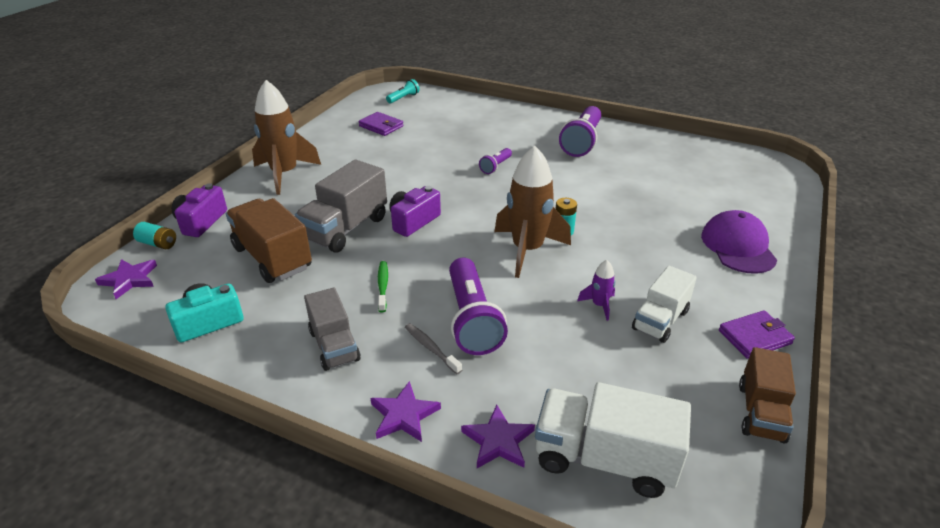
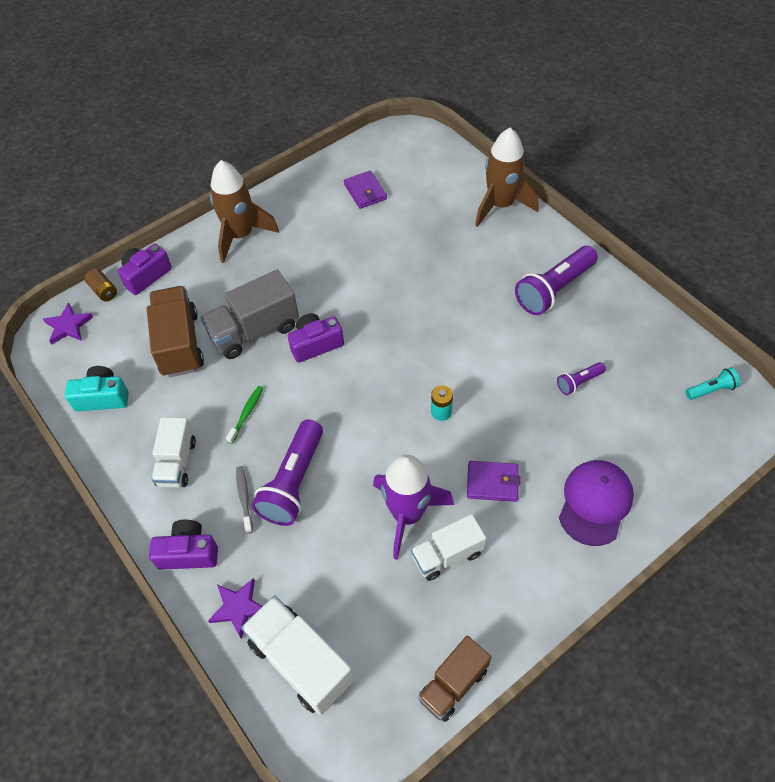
camera: 30 degrees right, 20 degrees up
turquoise battery [133,222,176,249] -> brown battery [85,269,117,301]
grey truck [304,288,361,371] -> white truck [151,417,196,488]
purple star [370,381,441,442] -> purple camera [149,520,218,570]
turquoise flashlight [386,79,420,103] -> turquoise flashlight moved to [686,368,740,400]
purple flashlight [479,148,512,174] -> purple flashlight moved to [557,362,606,395]
brown rocket [494,146,571,278] -> brown rocket moved to [475,128,539,227]
purple rocket [577,260,615,321] -> purple rocket [373,454,454,560], size x2.24
purple wallet [719,310,795,359] -> purple wallet moved to [467,461,520,502]

